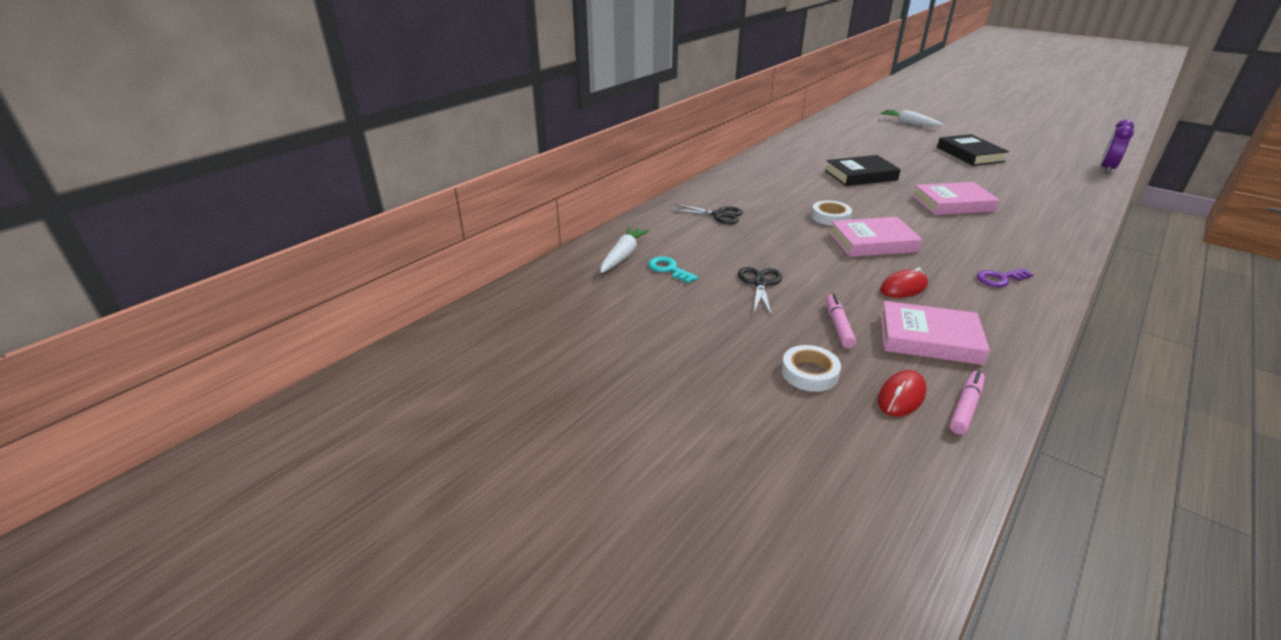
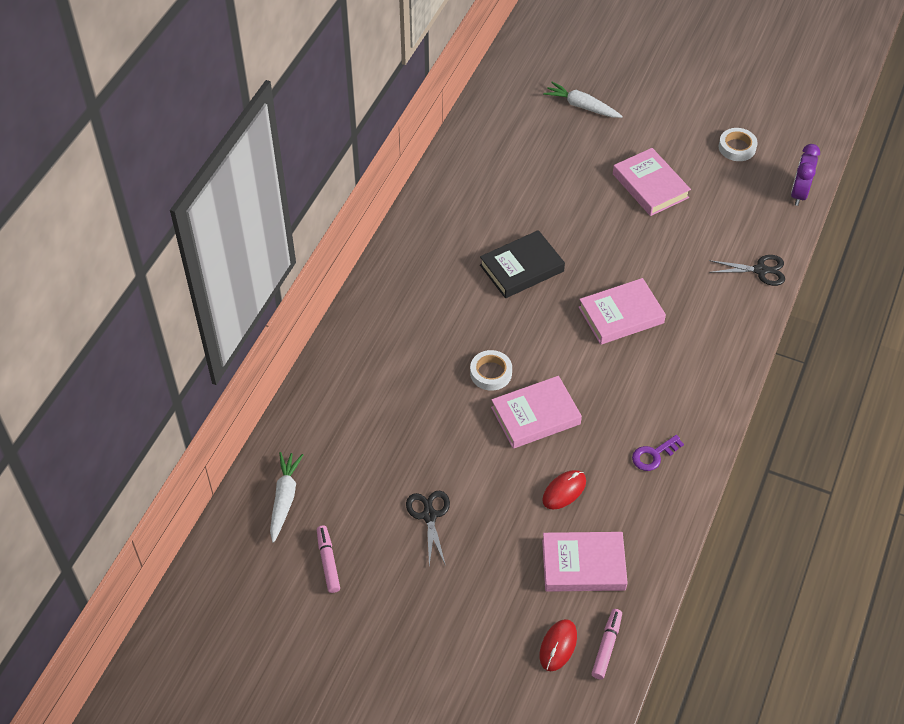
camera: 15 degrees left, 20 degrees up
turquoise key [648,256,698,283] -> none
black scissors [670,204,743,224] -> black scissors moved to [709,255,785,286]
white tape [781,345,841,392] -> white tape moved to [719,128,758,161]
pink marker [826,294,856,348] -> pink marker moved to [317,526,340,593]
black book [937,134,1009,166] -> pink book [613,148,691,216]

